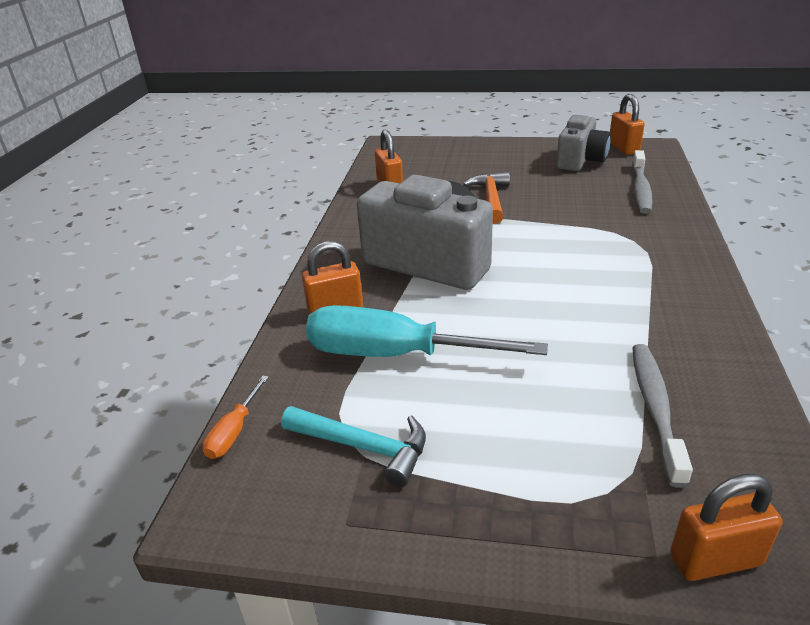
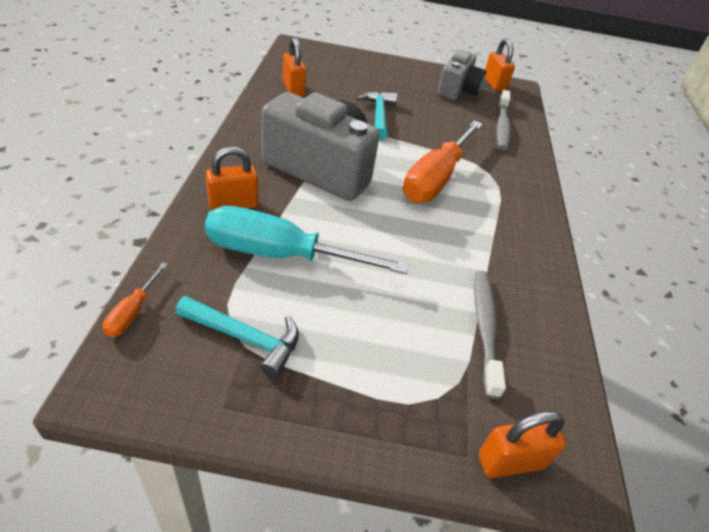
camera: 10 degrees left, 10 degrees up
orange hammer [463,172,510,223] -> turquoise hammer [357,91,398,140]
none -> orange screwdriver [403,121,483,203]

